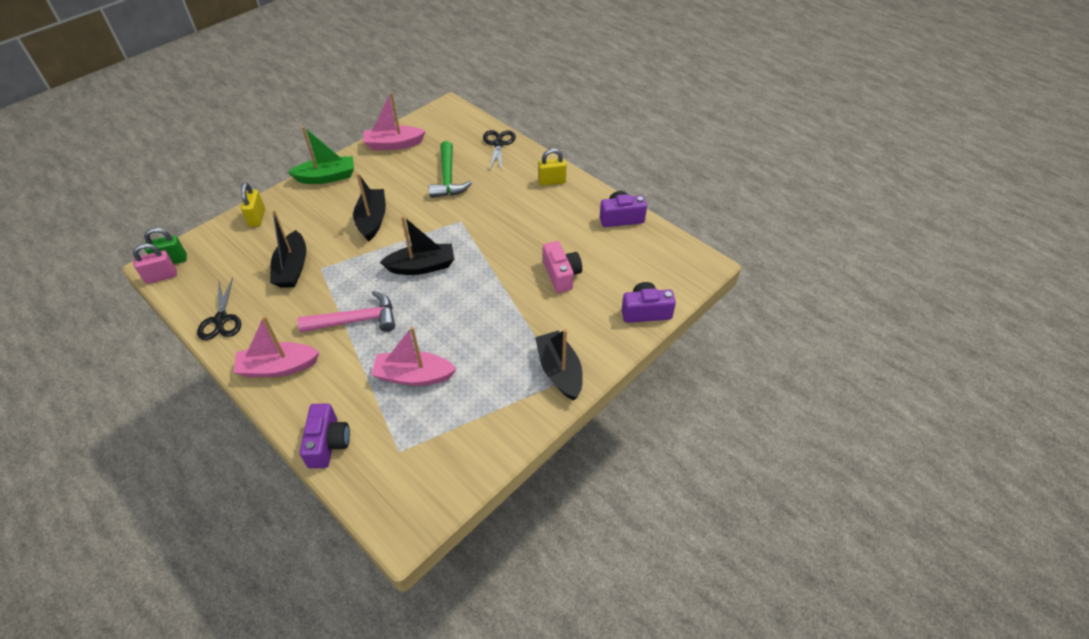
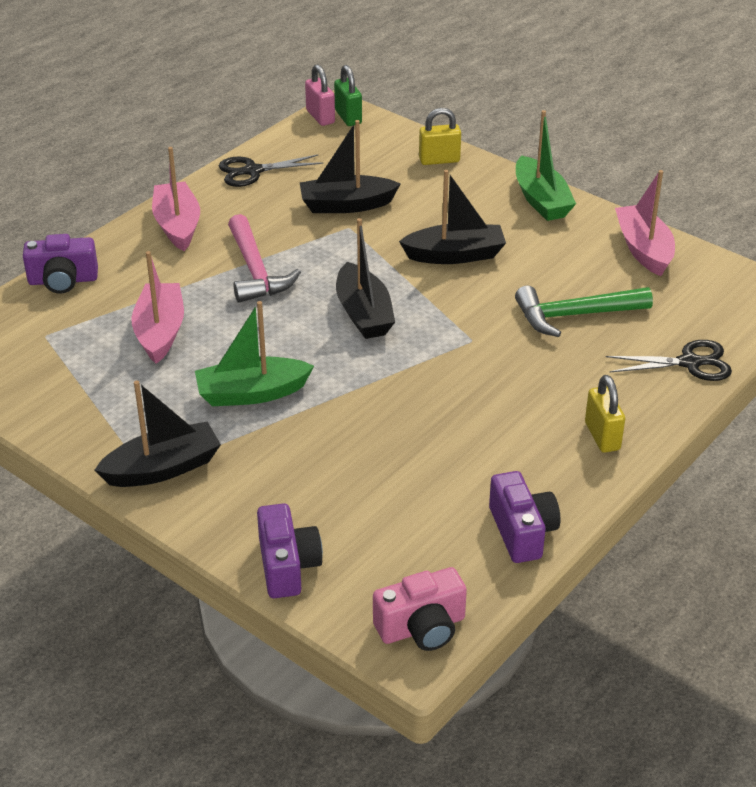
camera: 85 degrees right, 10 degrees down
pink camera [543,241,582,293] -> pink camera moved to [373,567,467,651]
none -> green boat [195,301,314,406]

